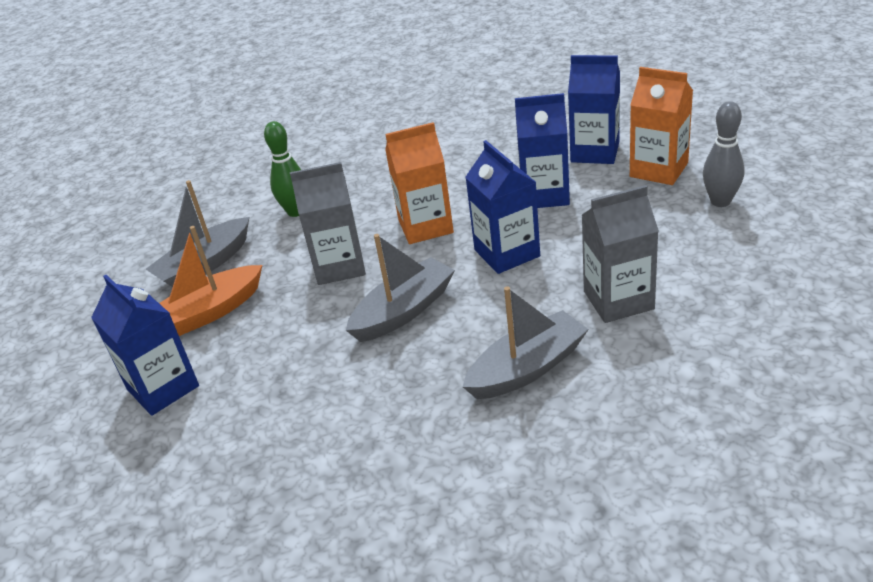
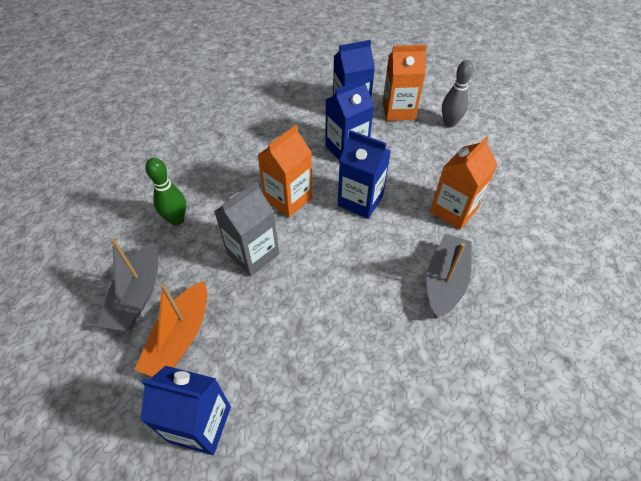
camera: 40 degrees left, 15 degrees up
grey boat [346,234,455,342] -> none
grey carton [582,185,659,323] -> orange carton [430,136,498,230]

